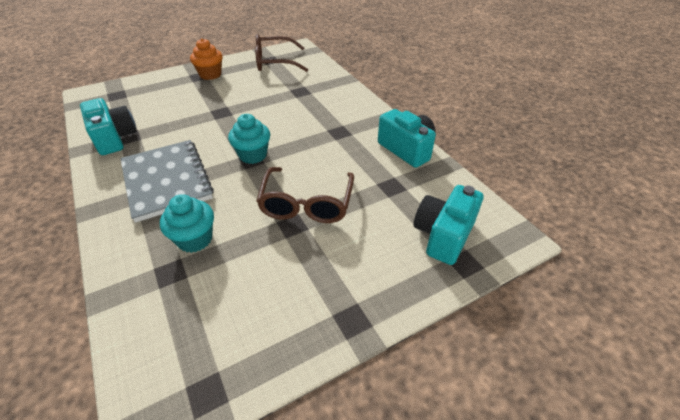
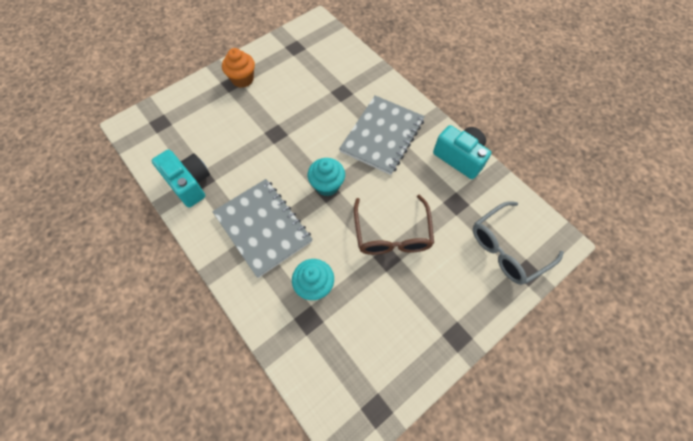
camera: 10 degrees left, 20 degrees up
brown glasses [255,34,308,72] -> none
turquoise camera [414,185,483,265] -> grey glasses [473,201,564,285]
none -> grey notebook [339,95,425,175]

